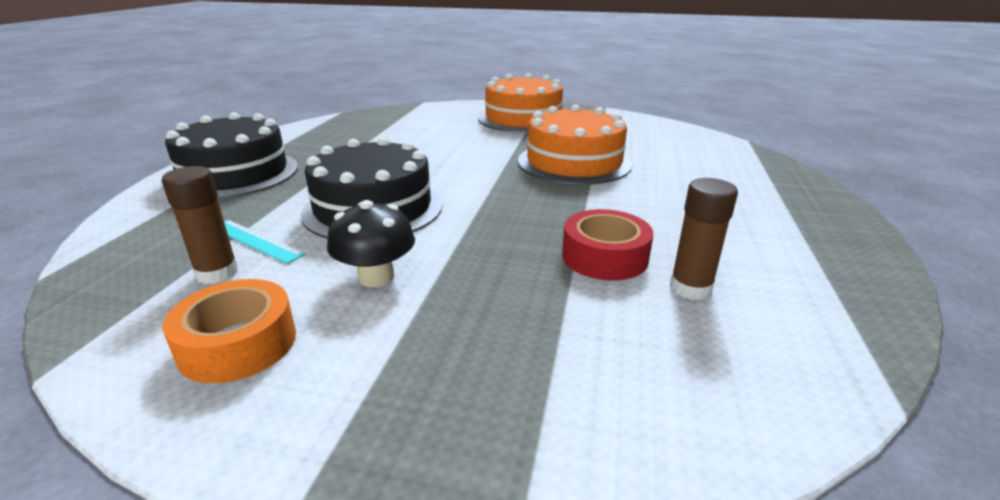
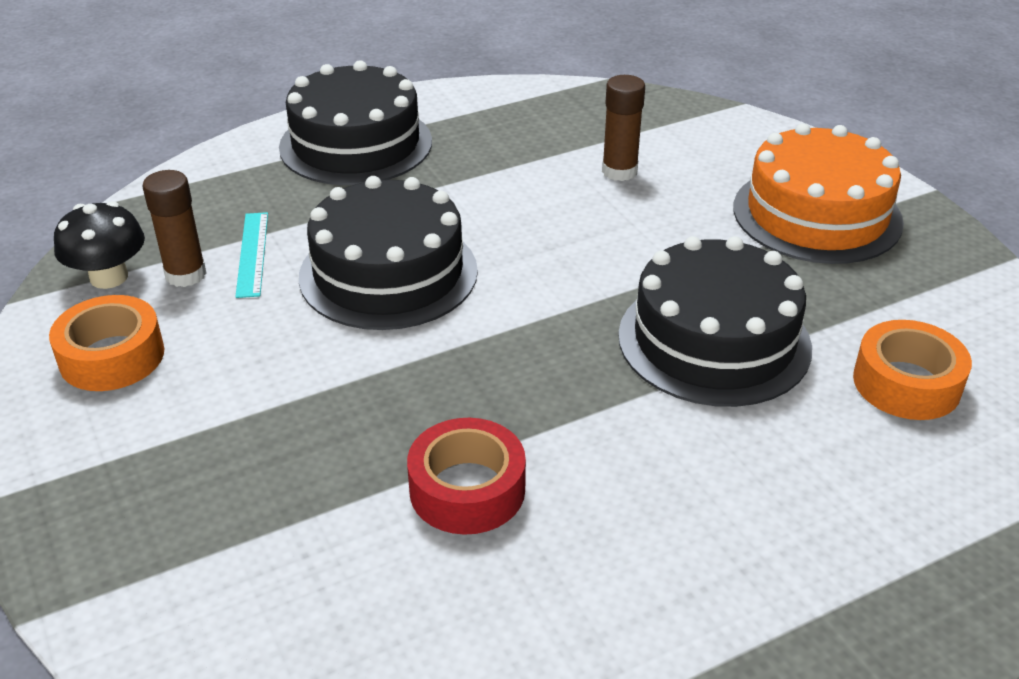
camera: 50 degrees right, 10 degrees up
black mushroom [327,200,415,287] -> black mushroom moved to [54,201,145,289]
orange cake [518,105,632,185] -> black cake [618,236,812,407]
brown glue stick [670,178,738,300] -> brown glue stick moved to [602,75,645,181]
none -> orange tape [853,320,972,420]

